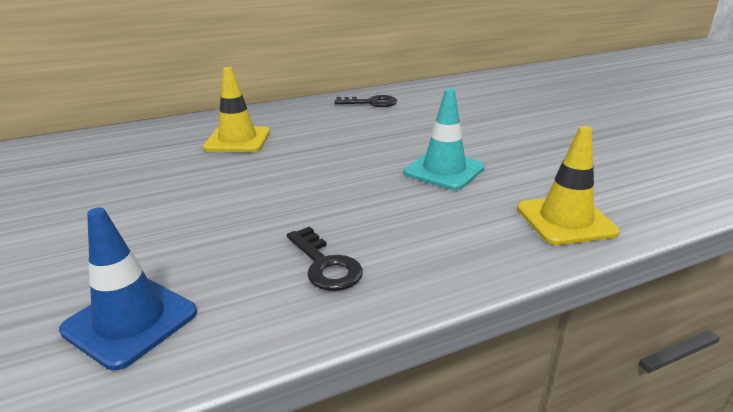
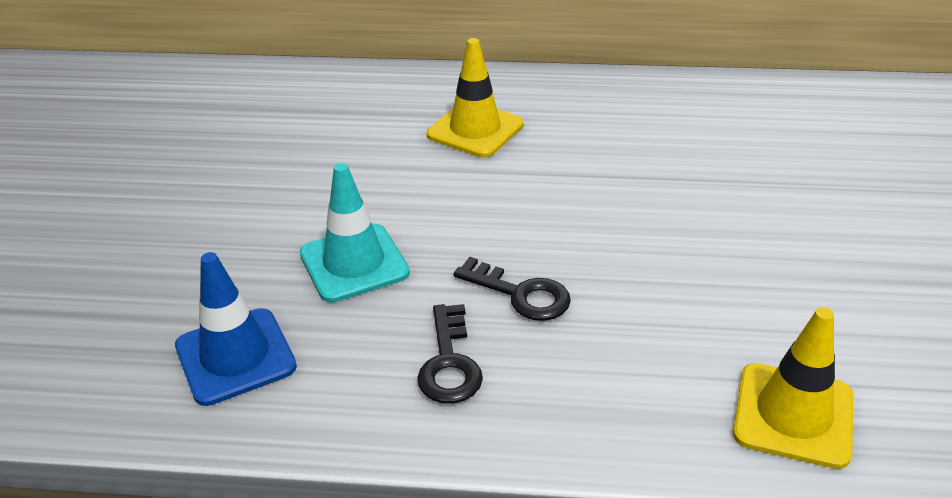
camera: 30 degrees right, 10 degrees up
black key [335,95,397,107] -> black key moved to [454,257,571,321]
turquoise traffic cone [403,88,485,190] -> turquoise traffic cone moved to [300,163,410,303]

